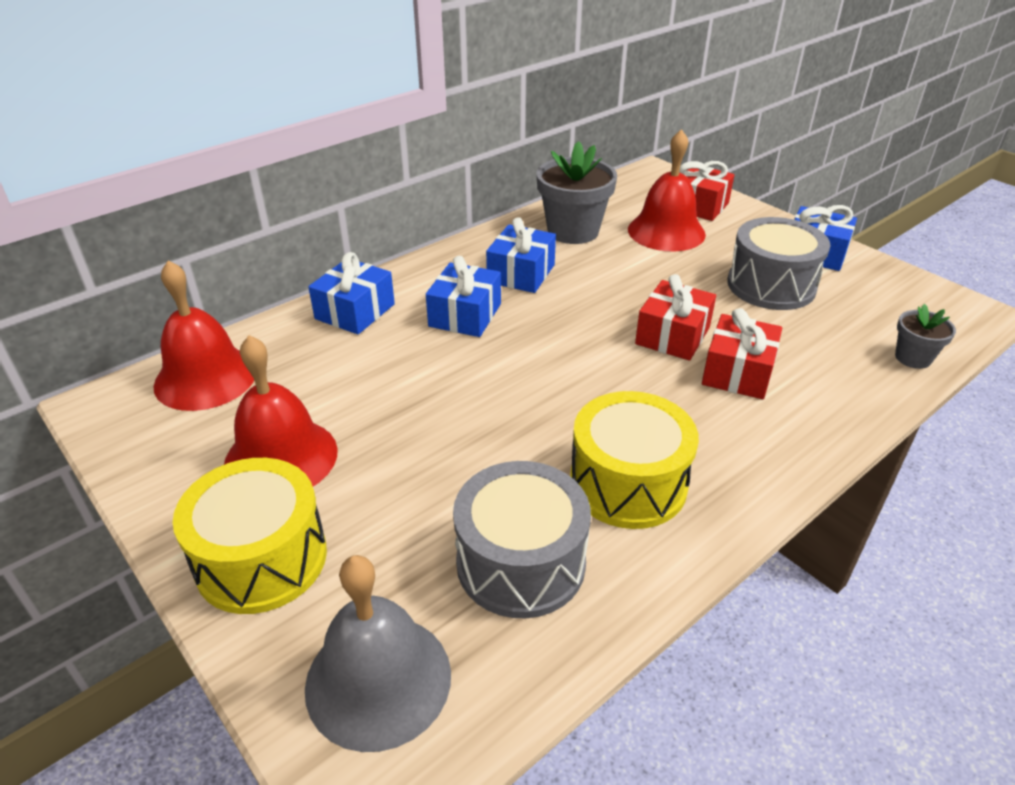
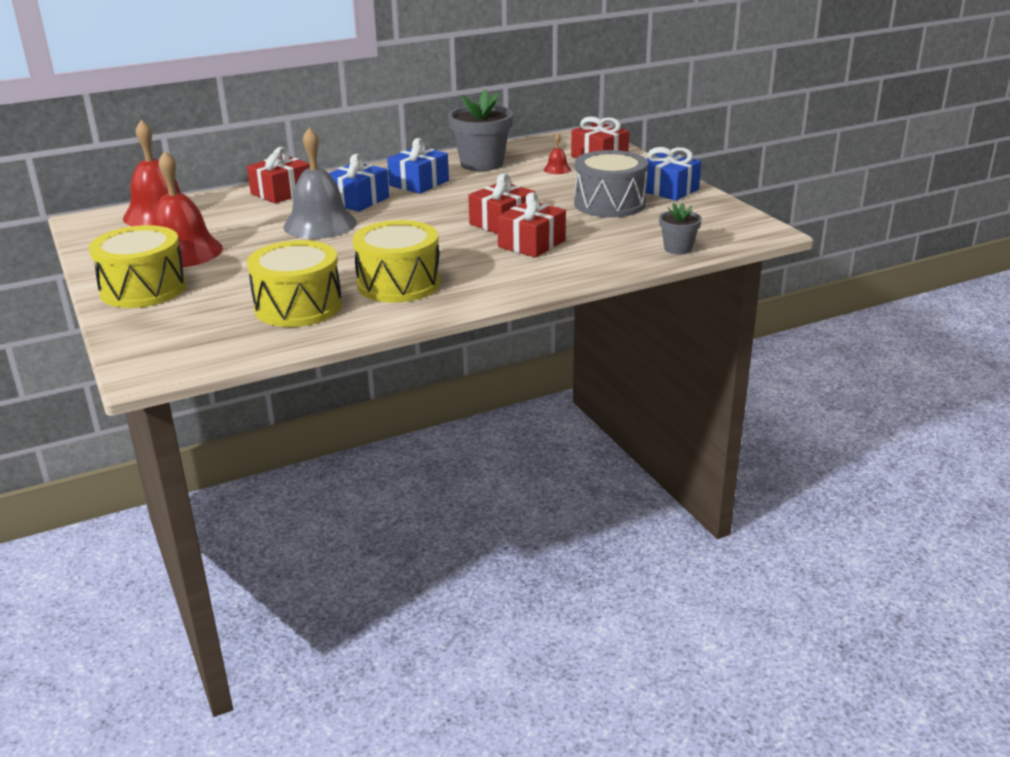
camera: 15 degrees right, 10 degrees down
grey bell [305,555,451,752] -> grey bell moved to [283,127,357,239]
blue gift [308,252,395,334] -> red gift [247,147,310,204]
grey drum [453,461,591,618] -> yellow drum [247,240,342,327]
red bell [628,129,706,252] -> red bell [544,133,571,174], size x0.43

